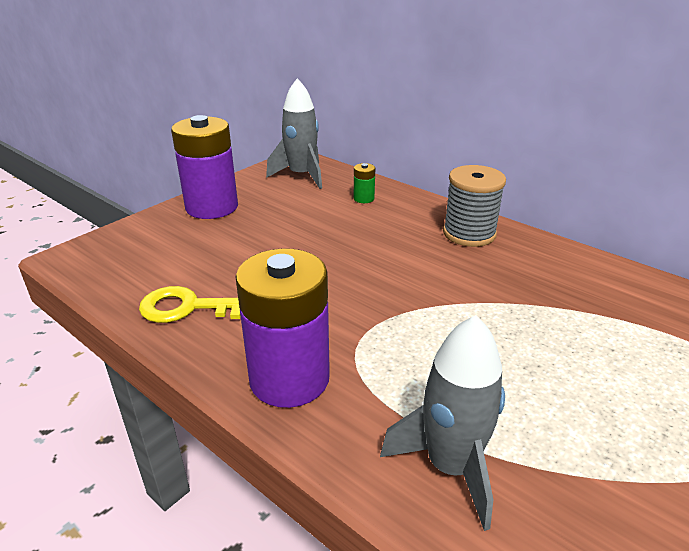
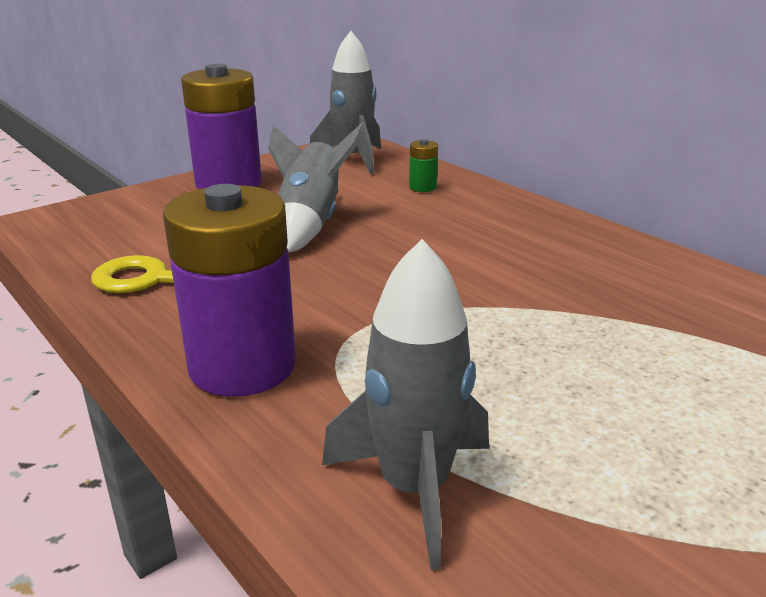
camera: 10 degrees right, 5 degrees down
grey spool [443,165,506,247] -> none
none -> grey rocket [268,122,366,253]

